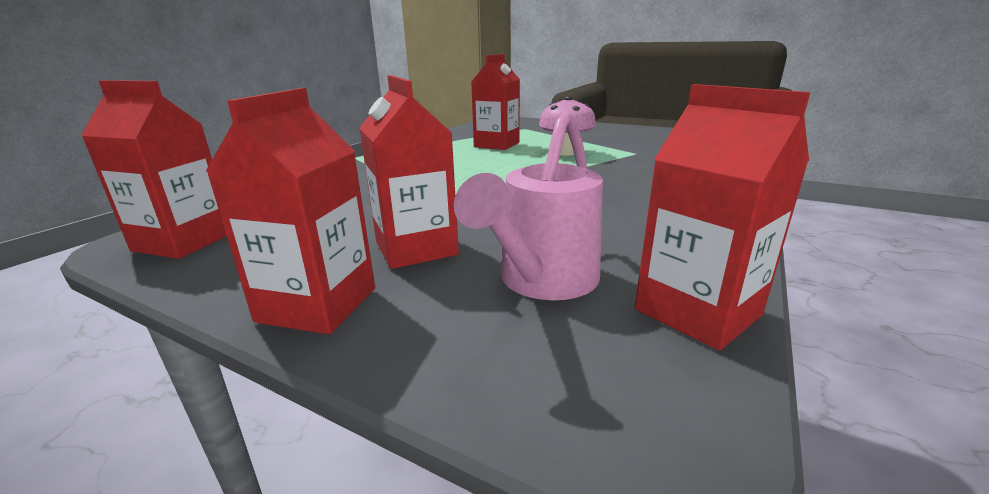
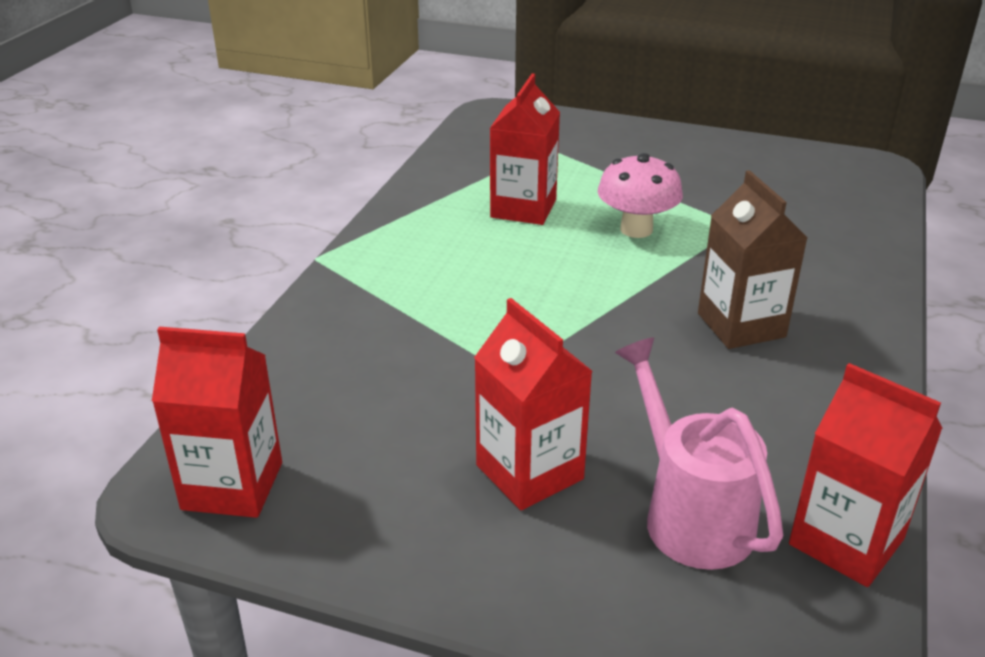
camera: 10 degrees left, 10 degrees up
red carton [205,88,375,334] -> none
pink watering can [454,111,603,300] -> pink watering can turned 135 degrees clockwise [615,337,783,570]
none -> brown carton [698,170,807,349]

